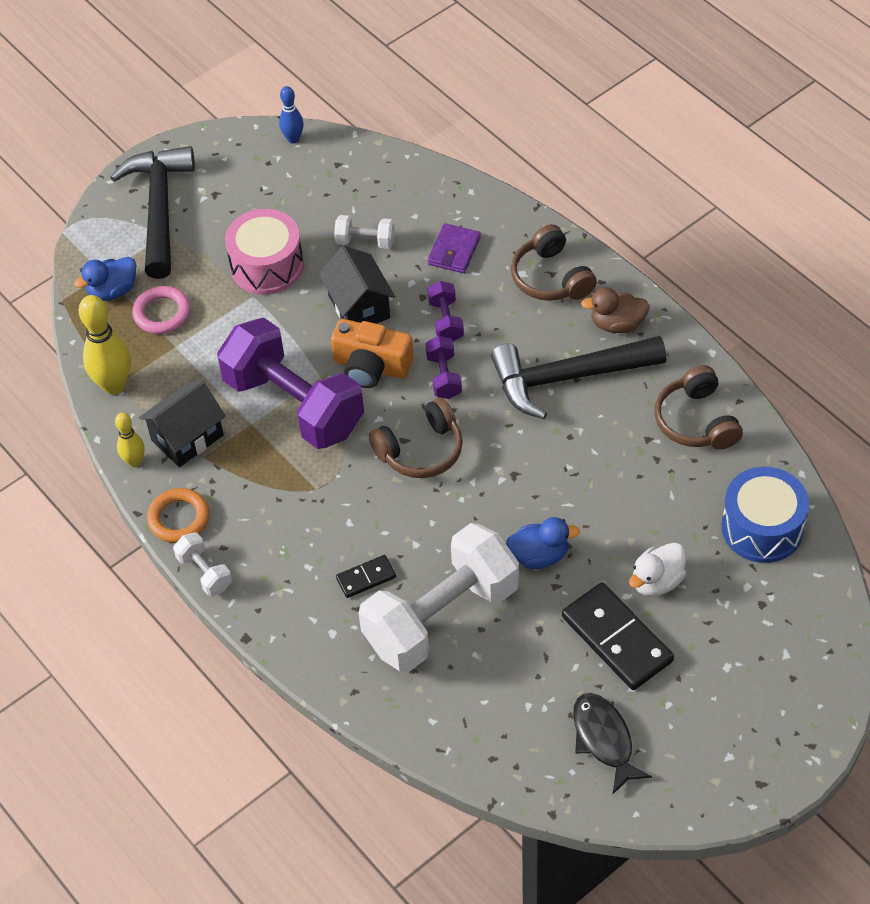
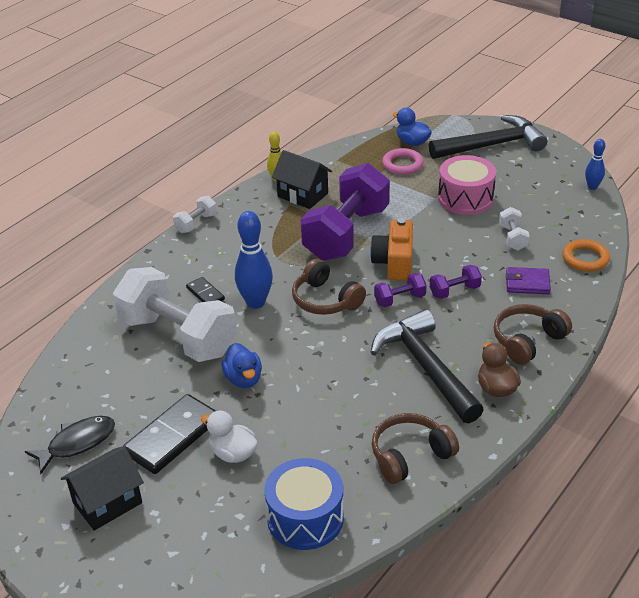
camera: 75 degrees right, 15 degrees down
yellow bowling pin [79,295,131,395] -> none
orange ring [147,488,209,543] -> orange ring moved to [562,239,610,272]
black house [319,246,395,324] -> black house moved to [61,446,144,531]
none -> blue bowling pin [235,211,273,309]

